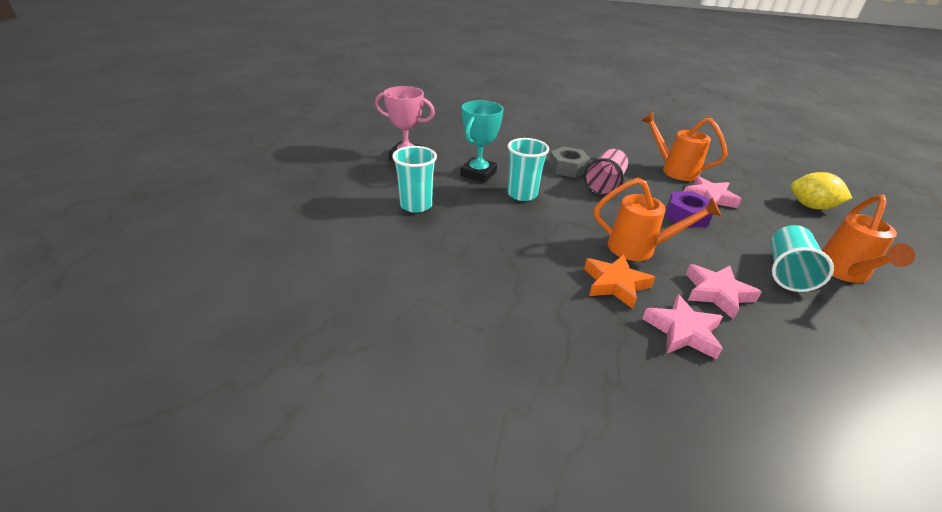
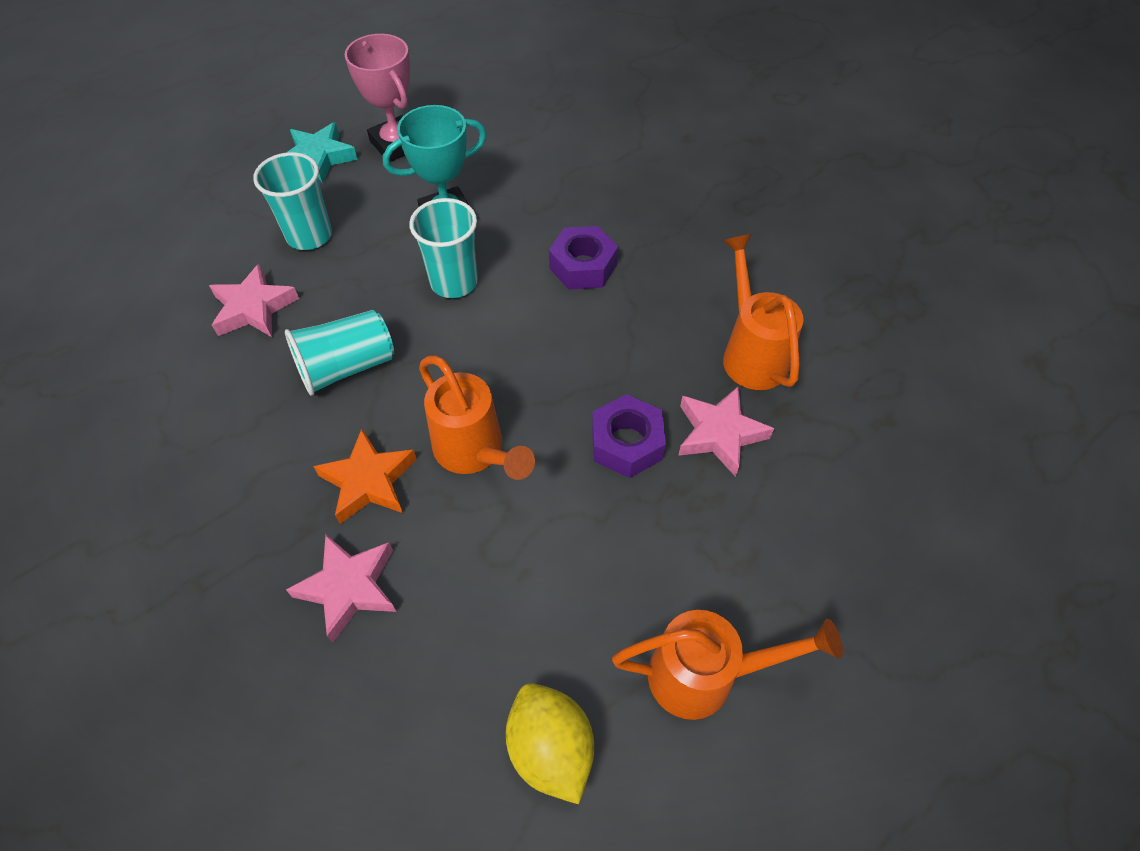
camera: 40 degrees right, 20 degrees up
grey nut [549,147,591,178] -> purple nut [549,226,618,290]
pink cup [584,149,628,196] -> none
pink star [686,264,762,320] -> pink star moved to [209,264,299,337]
turquoise cup [771,225,834,292] -> turquoise cup moved to [285,310,394,396]
yellow lemon [791,172,852,210] -> yellow lemon moved to [506,683,594,804]
orange watering can [822,195,915,283] -> orange watering can turned 150 degrees counterclockwise [612,610,843,720]
none -> turquoise star [286,122,358,183]

